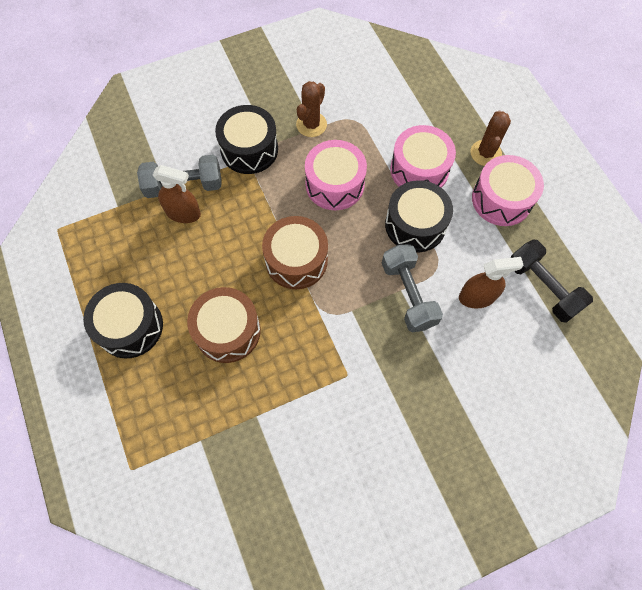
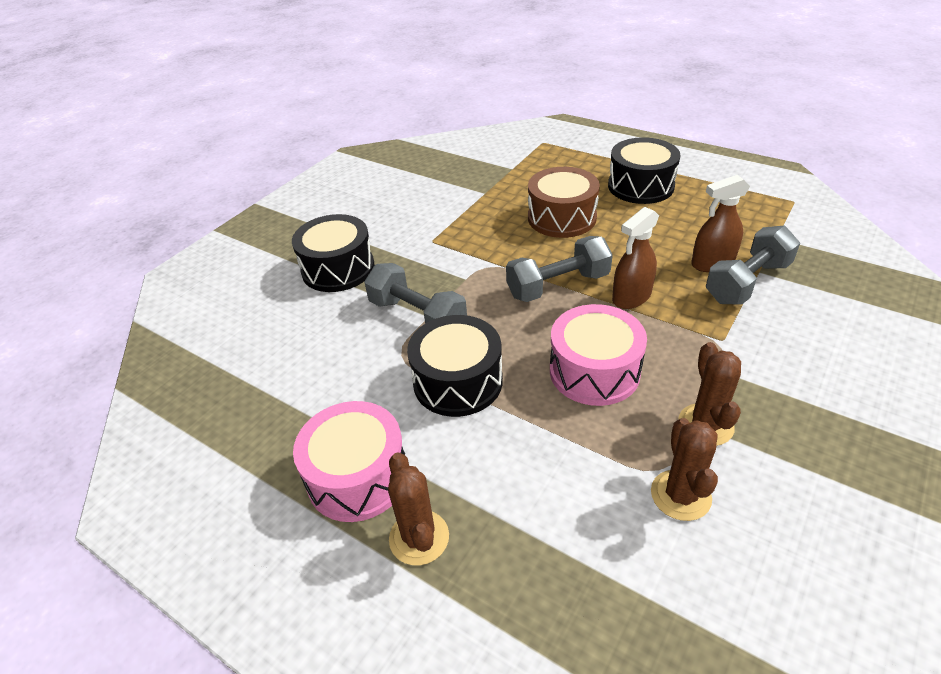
camera: 150 degrees right, 25 degrees down
black drum [215,105,278,174] -> black drum moved to [292,214,374,292]
brown drum [262,216,328,289] -> grey dumbbell [506,236,613,302]
pink drum [390,125,456,188] -> none
brown spray bottle [459,257,524,308] -> brown spray bottle moved to [612,207,659,309]
black dumbbell [510,239,593,323] -> none
none -> brown cactus [651,418,718,521]

